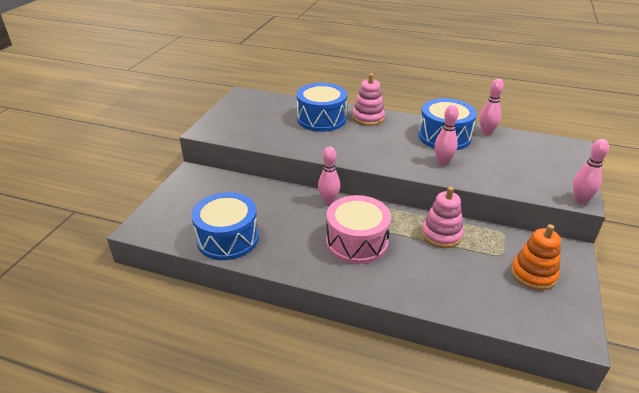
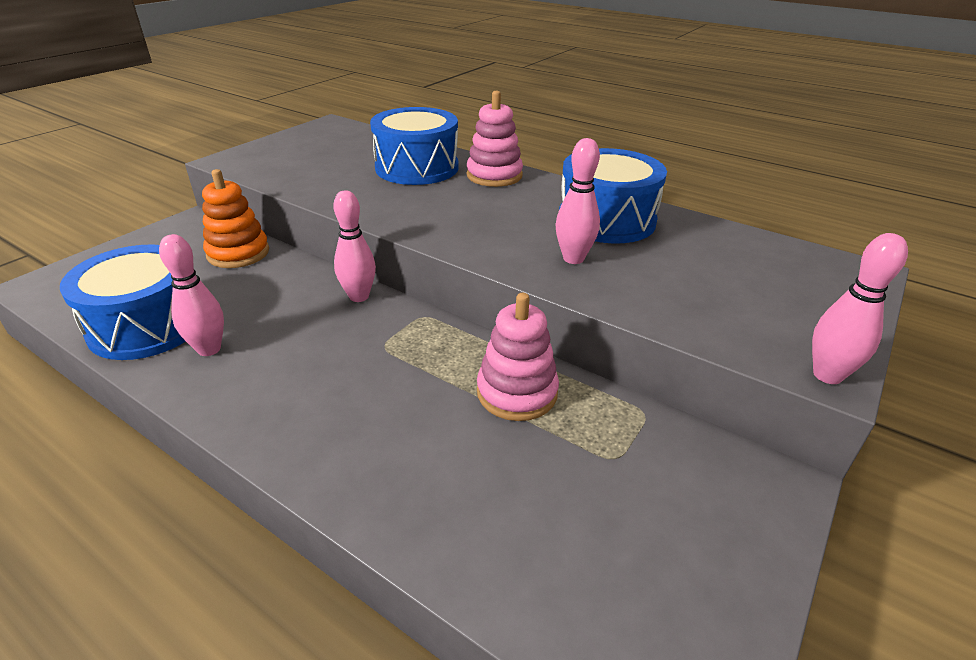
camera: 15 degrees right, 0 degrees up
pink drum [326,195,391,264] -> none
pink bowling pin [479,79,504,135] -> pink bowling pin moved to [159,234,224,356]
orange stacking toy [511,224,561,291] -> orange stacking toy moved to [202,169,269,268]

